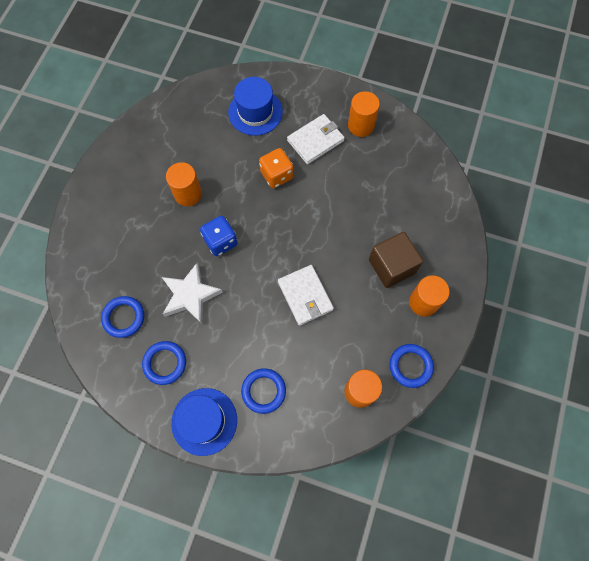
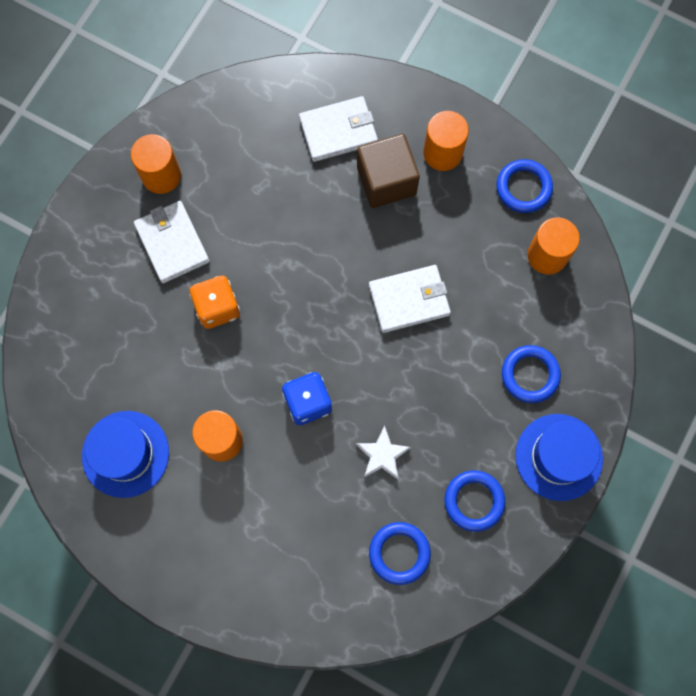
camera: 80 degrees left, 5 degrees up
white star [162,263,223,324] -> white star [356,426,411,479], size x0.62
blue hat [228,77,283,136] -> blue hat moved to [82,411,169,498]
none -> white wallet [299,96,378,162]

